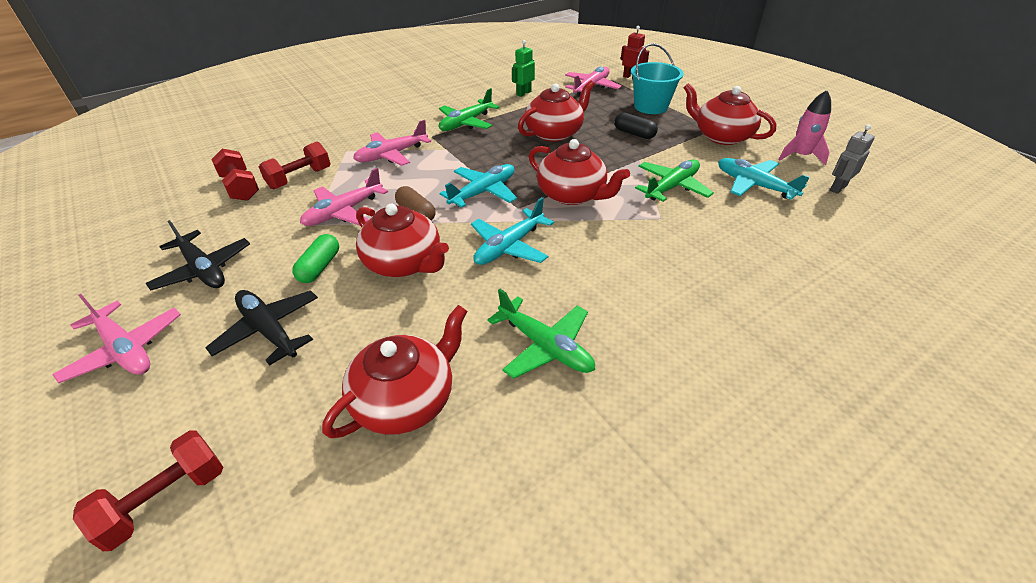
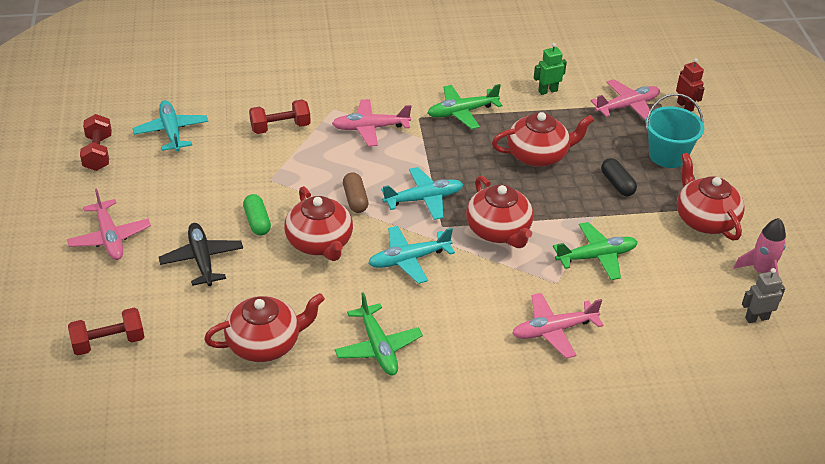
camera: 25 degrees right, 0 degrees up
black plane [145,220,250,291] -> none
red dumbbell [211,149,259,201] -> red dumbbell moved to [80,114,112,171]
green capsule [292,234,339,283] -> green capsule turned 60 degrees counterclockwise [243,194,271,236]
pink plane [300,168,388,226] -> pink plane moved to [512,293,604,359]
turquoise plane [718,158,810,200] -> turquoise plane moved to [133,100,208,152]

